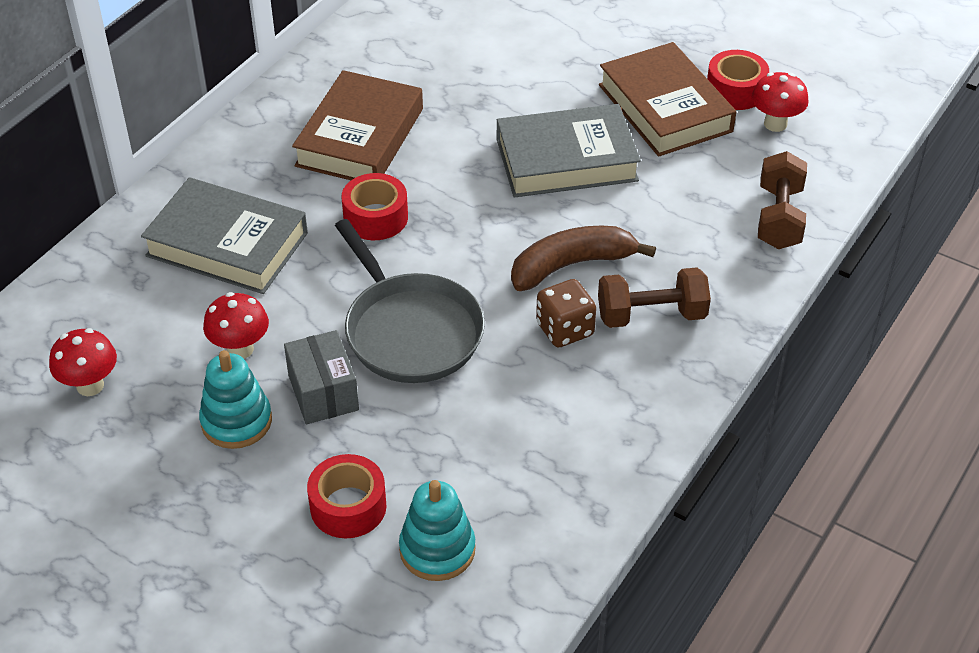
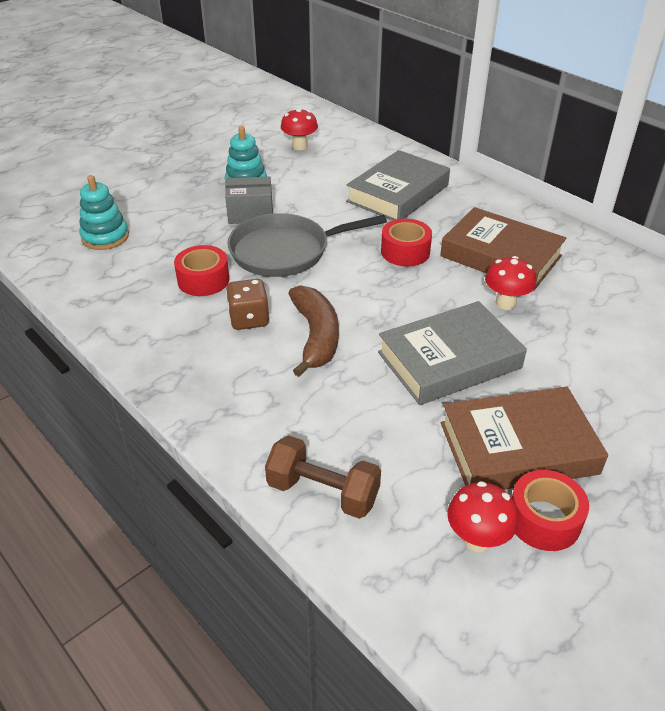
camera: 105 degrees right, 5 degrees down
red mushroom [203,292,269,359] -> red mushroom moved to [485,256,536,310]
red tape [307,454,386,538] -> red tape moved to [174,245,229,296]
grey book [497,104,641,197] -> grey book turned 60 degrees clockwise [378,301,527,405]
brown dumbbell [598,267,711,328] -> none

